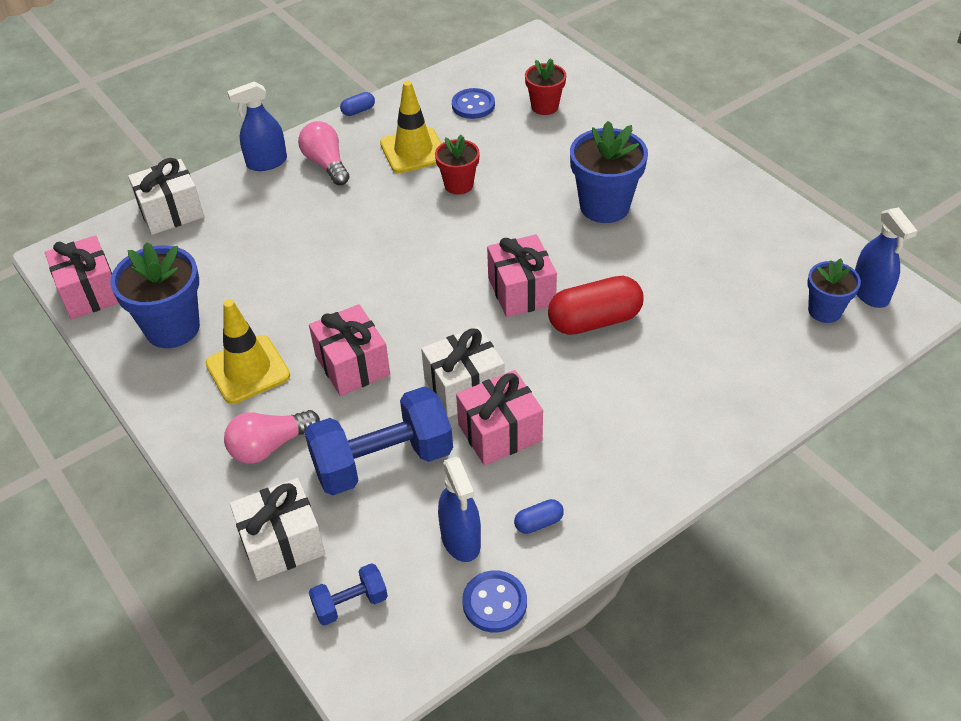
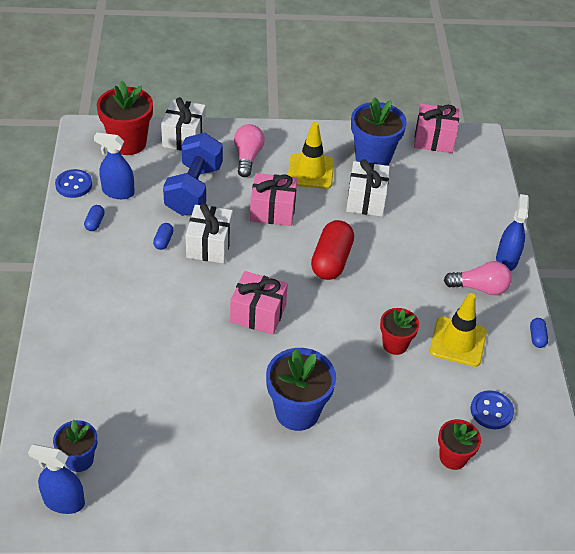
camera: 120 degrees right, 0 degrees up
white gift [128,158,204,235] -> white gift moved to [346,159,390,217]
blue dumbbell [309,563,388,626] -> red flower pot [97,81,153,155]
pink gift [456,370,543,465] -> blue capsule [153,223,173,250]
red capsule [548,276,644,335] -> red capsule moved to [311,220,354,280]

